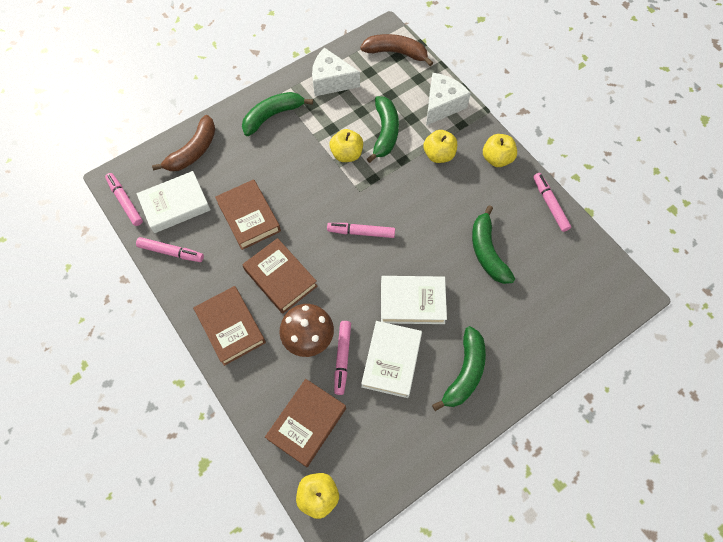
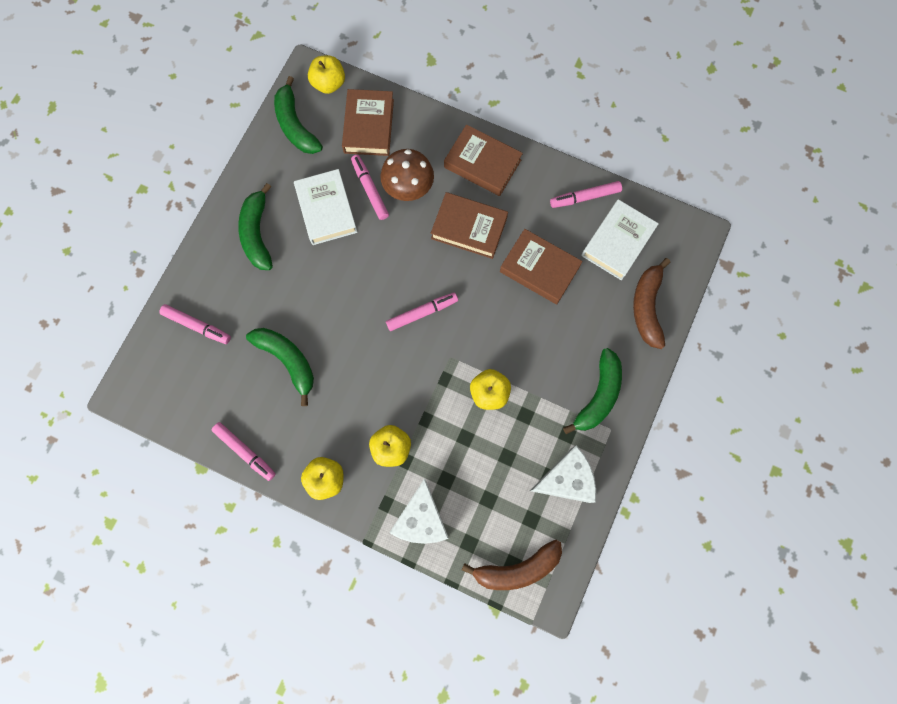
camera: 150 degrees right, 10 degrees up
pink marker [105,173,143,226] -> pink marker moved to [159,304,231,344]
green banana [367,96,399,163] -> green banana moved to [274,76,323,154]
white book [381,276,447,324] -> none

